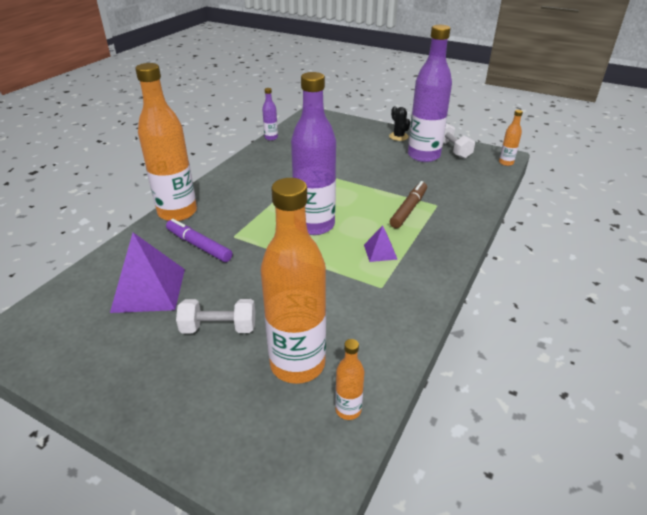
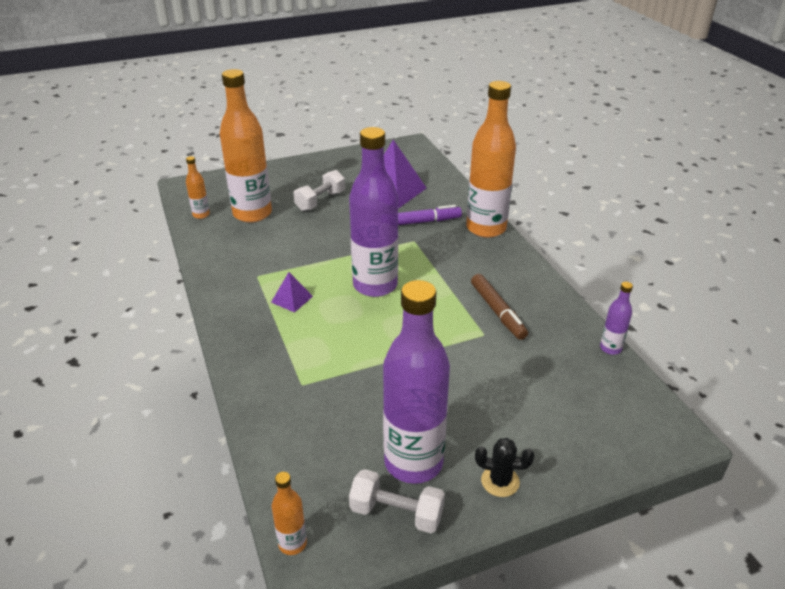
camera: 130 degrees right, 0 degrees up
brown marker [390,181,427,228] -> brown marker moved to [471,274,528,340]

